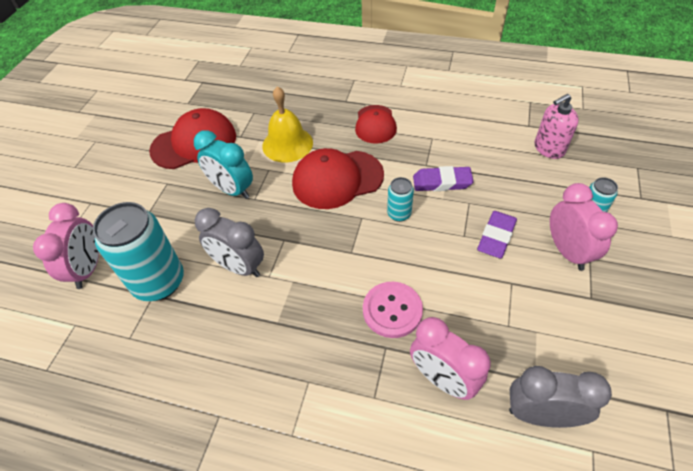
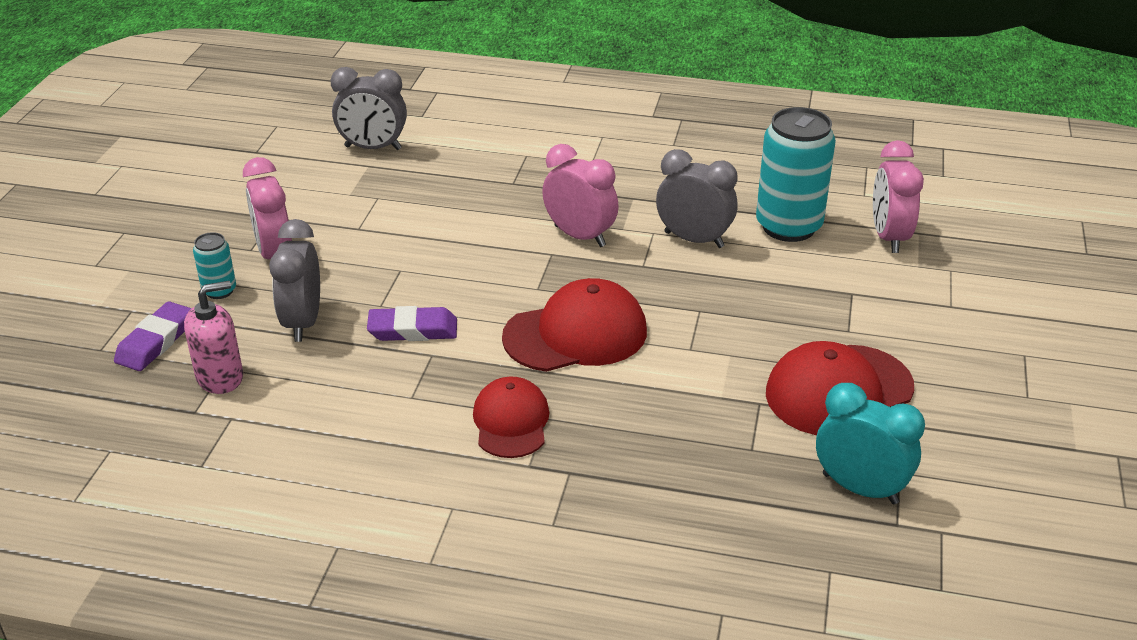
camera: 175 degrees right, 15 degrees down
turquoise clock [194,130,253,199] -> turquoise clock moved to [816,383,925,504]
yellow bell [262,86,313,163] -> none
pink button [363,282,423,338] -> none
turquoise can [387,177,414,222] -> none
pink clock [410,317,491,400] -> pink clock moved to [542,144,618,247]
purple eraser [477,211,517,259] -> purple eraser moved to [114,301,192,371]
none -> grey clock [269,219,320,342]

